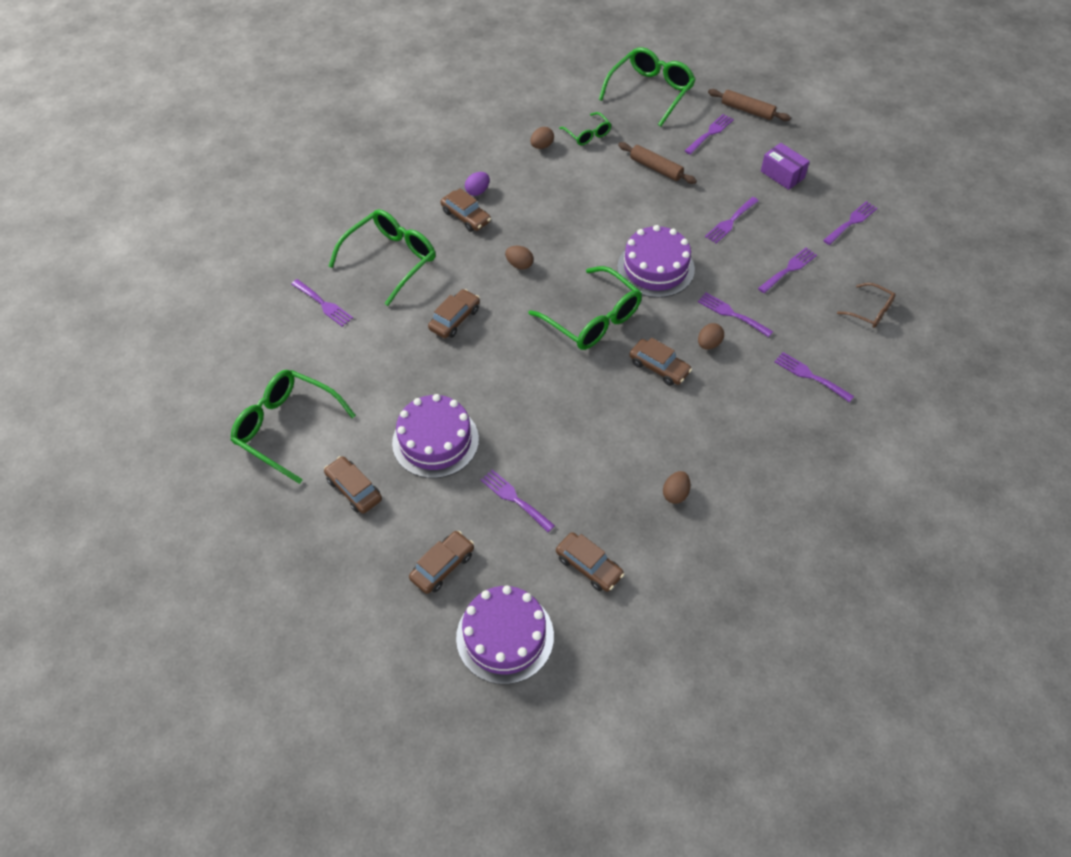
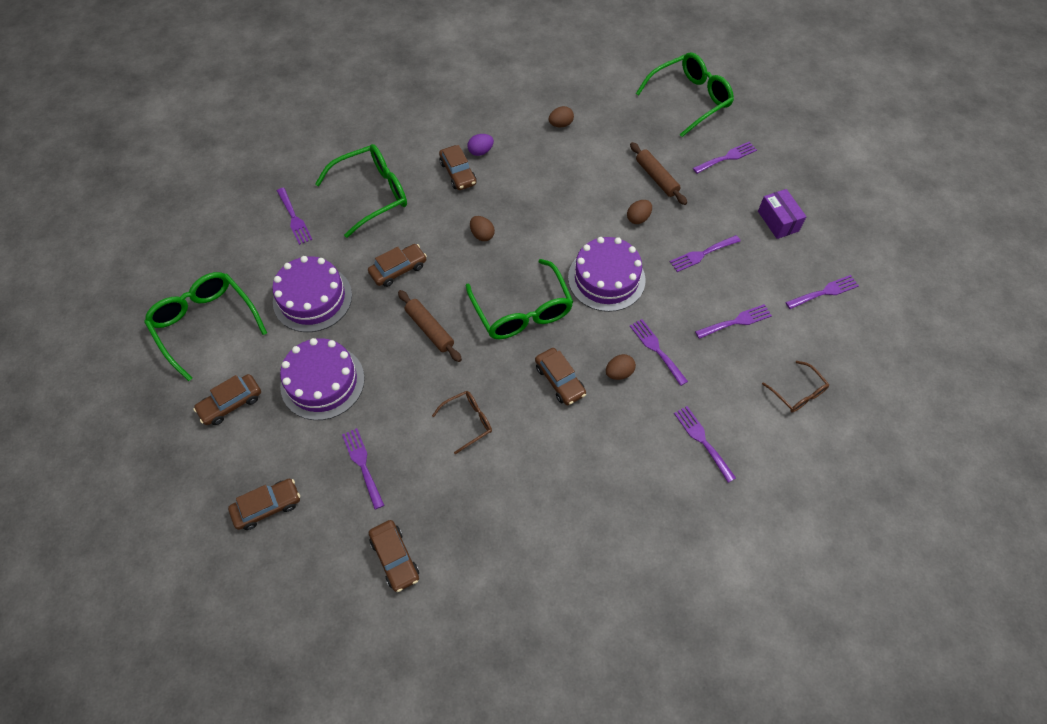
camera: 20 degrees right, 5 degrees up
brown car [324,456,382,514] -> brown car turned 105 degrees counterclockwise [193,374,261,425]
purple cake [456,586,554,684] -> purple cake moved to [272,256,352,332]
green glasses [559,112,612,145] -> none
brown egg [663,471,690,504] -> brown egg moved to [627,200,652,224]
brown rolling pin [708,89,791,121] -> brown rolling pin moved to [398,290,462,362]
none -> brown glasses [432,391,492,454]

